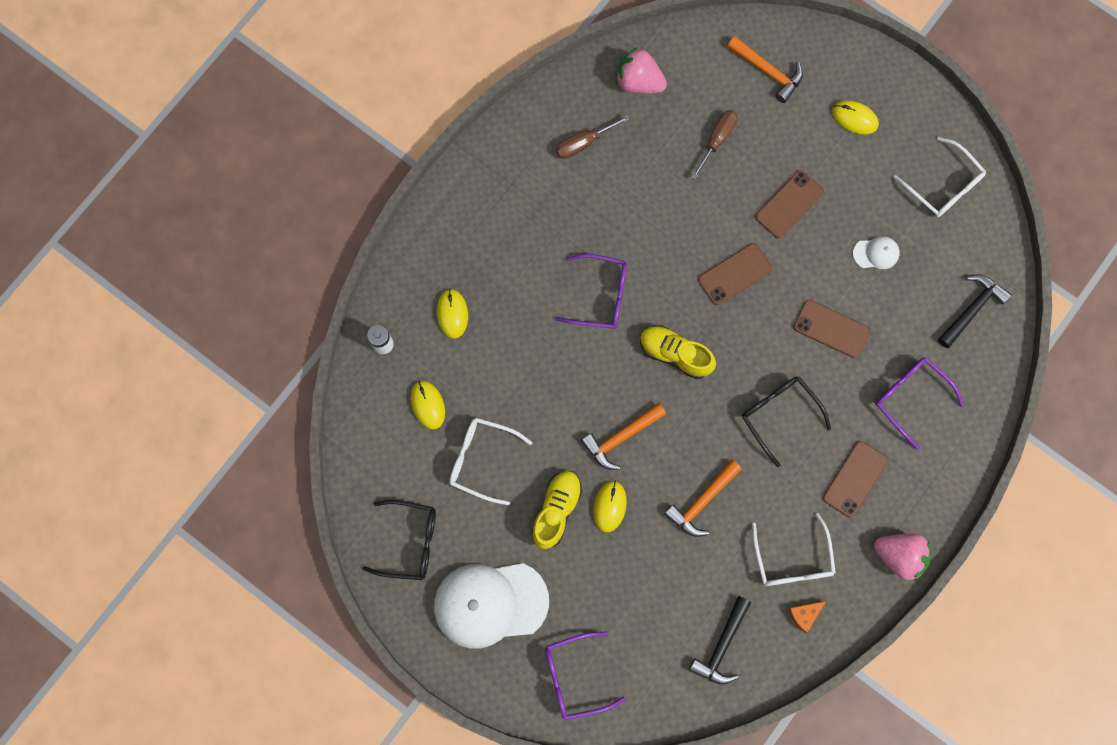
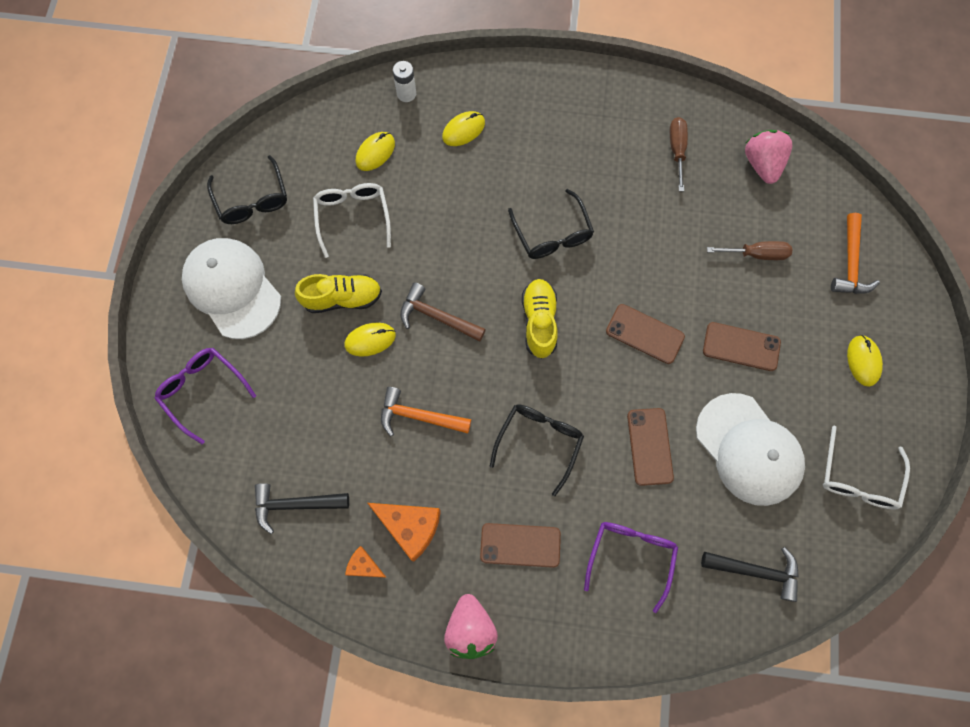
camera: 60 degrees right, 5 degrees down
purple glasses [555,254,627,329] -> black glasses [508,189,594,259]
brown screwdriver [556,115,629,159] -> brown screwdriver turned 60 degrees clockwise [670,117,688,191]
orange hammer [581,403,666,470] -> brown hammer [400,282,486,341]
white glasses [752,513,836,586] -> orange cheese [368,503,441,562]
white cap [853,236,900,269] -> white cap [696,393,805,506], size x2.35

